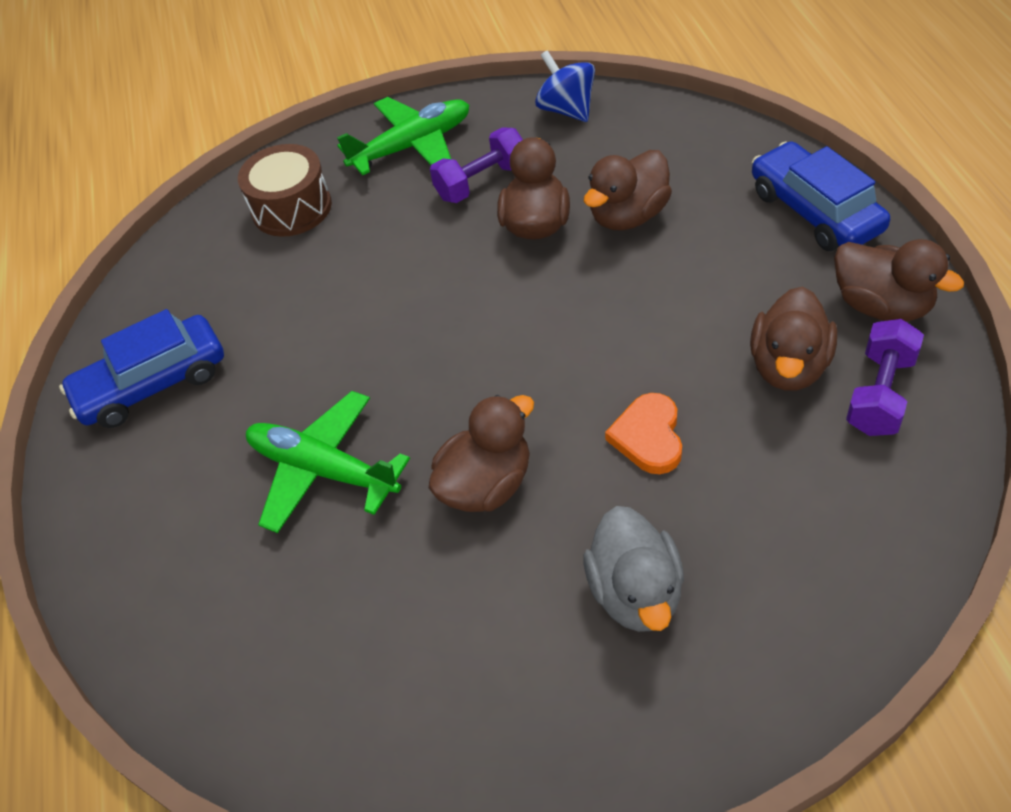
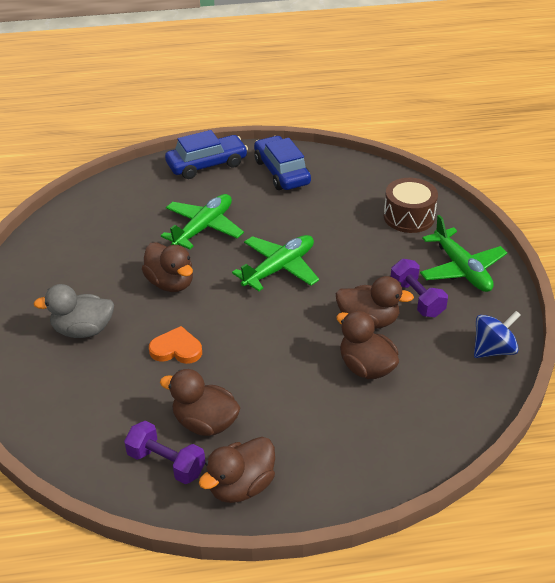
camera: 90 degrees right, 10 degrees down
blue car [752,141,890,251] -> blue car moved to [165,130,248,179]
none -> green plane [232,235,319,291]

